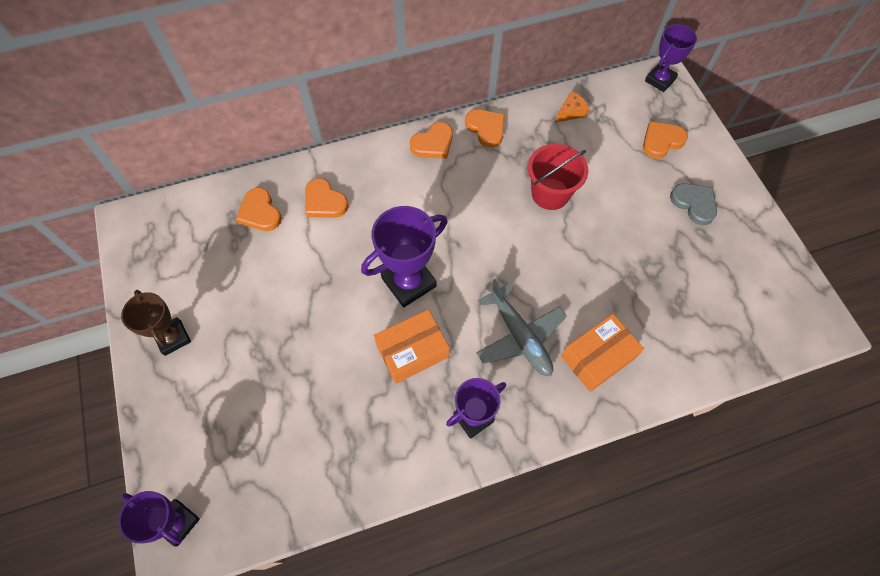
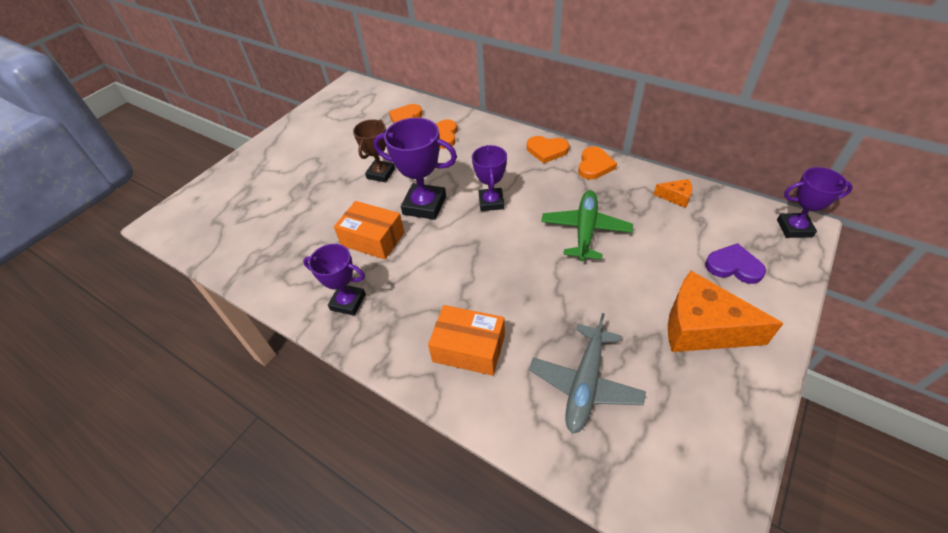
camera: 55 degrees right, 15 degrees down
purple trophy [119,491,200,546] -> purple trophy moved to [472,145,507,211]
brown trophy [121,290,191,356] -> brown trophy moved to [353,119,395,182]
grey plane [477,279,567,376] -> grey plane moved to [529,313,646,434]
red bucket [528,144,588,210] -> green plane [541,190,633,262]
orange heart [643,122,688,159] -> purple heart [705,243,766,284]
grey heart [670,183,717,225] -> orange cheese [668,271,784,352]

